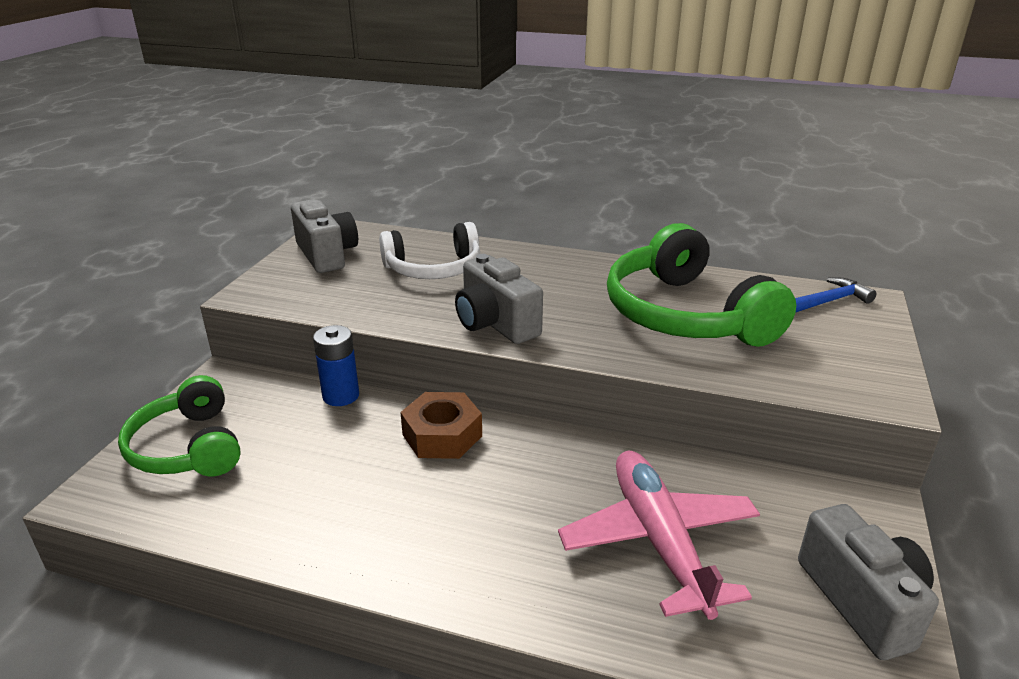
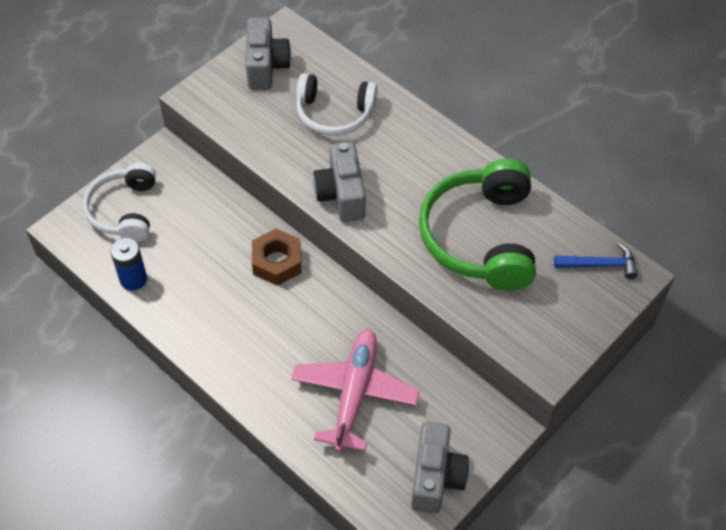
camera: 25 degrees right, 25 degrees up
green headphones [118,375,241,476] -> white headphones [83,163,156,242]
blue battery [313,325,359,406] -> blue battery moved to [111,238,147,291]

